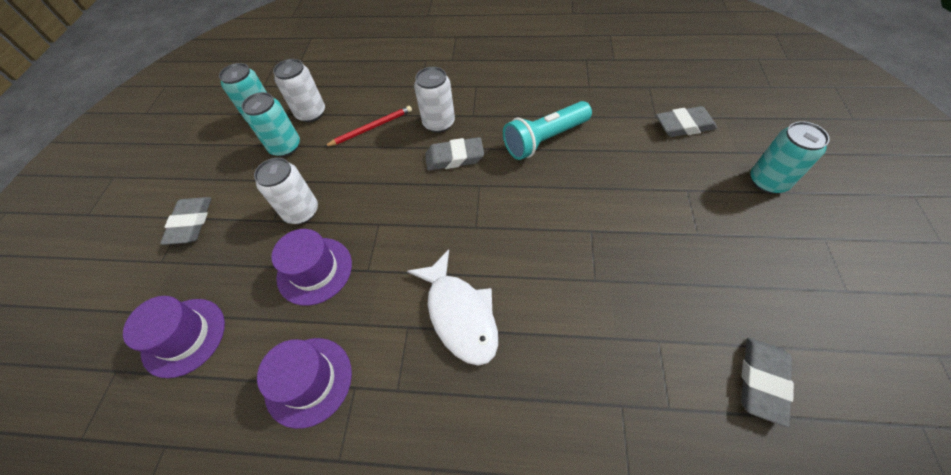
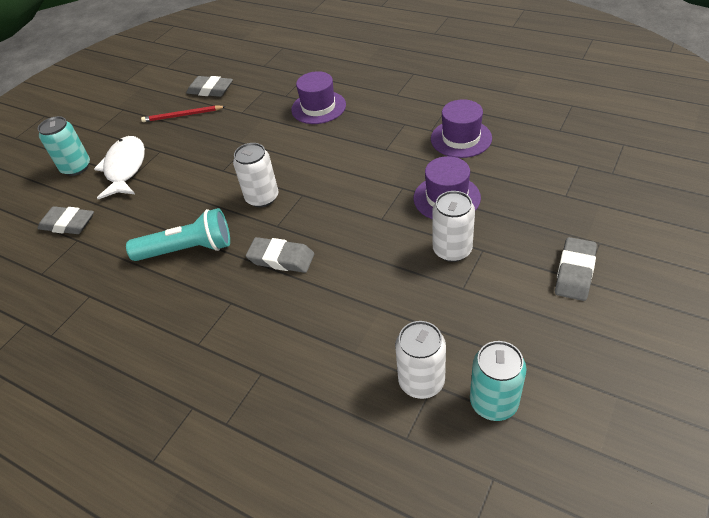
camera: 155 degrees left, 10 degrees down
purple hat [123,296,225,378] -> purple hat moved to [291,71,346,124]
turquoise can [241,92,300,157] -> none
red pencil [324,106,412,147] -> red pencil moved to [141,105,226,122]
white fish [407,250,498,366] -> white fish moved to [94,136,145,199]
white can [414,67,455,133] -> white can moved to [233,143,278,207]
grey eraser [741,338,794,427] -> grey eraser turned 60 degrees clockwise [186,76,233,97]

